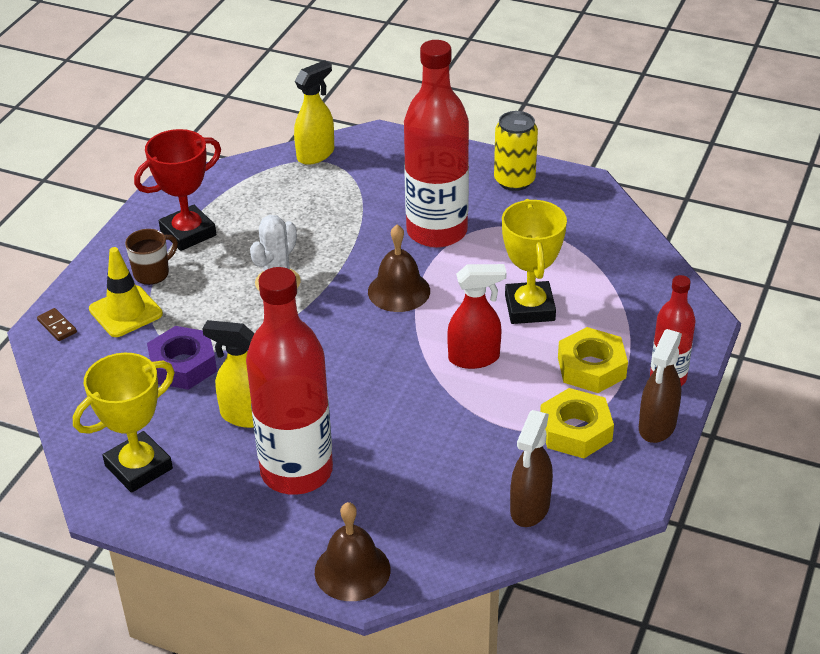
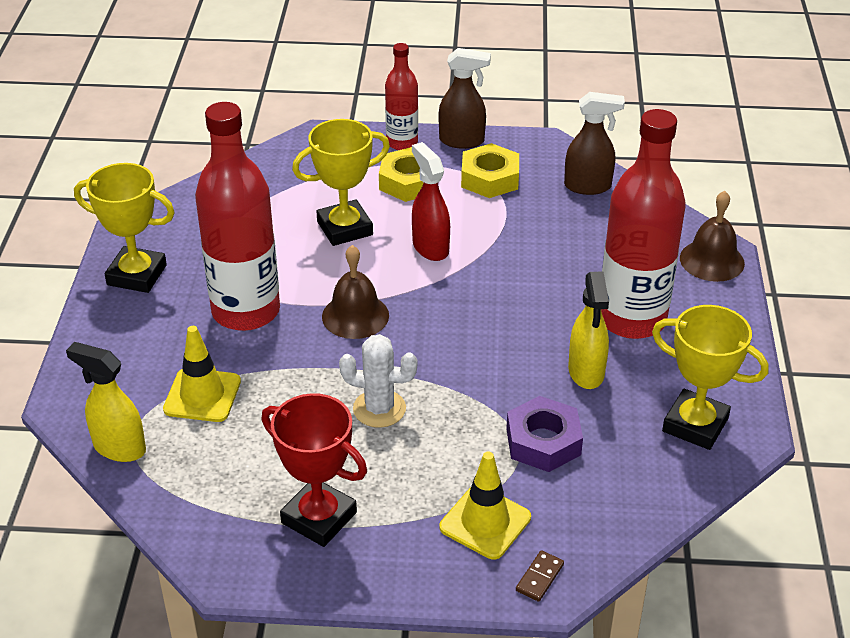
camera: 110 degrees left, 0 degrees up
brown mug [125,229,178,285] -> none
yellow can [494,111,538,191] -> yellow trophy [74,163,175,293]
none -> yellow traffic cone [163,326,241,422]

